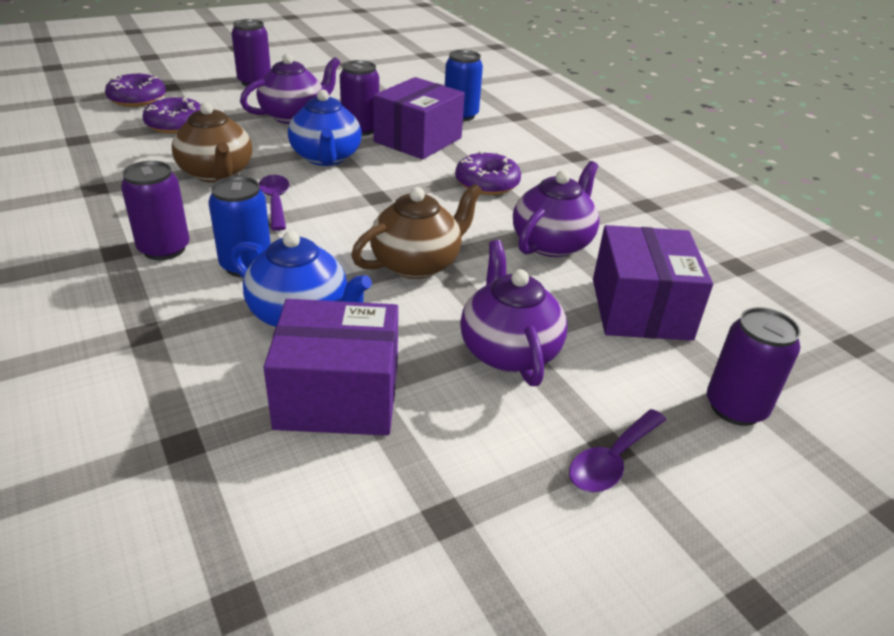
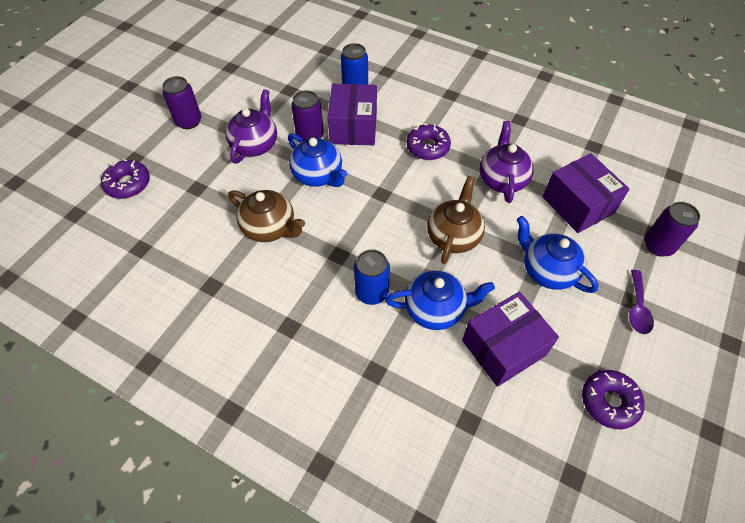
camera: 30 degrees left, 20 degrees up
purple can [121,161,190,260] -> none
purple donut [143,96,201,134] -> purple donut moved to [582,370,645,429]
purple spoon [259,175,289,231] -> none
purple teapot [460,240,567,386] -> blue teapot [517,216,598,293]

